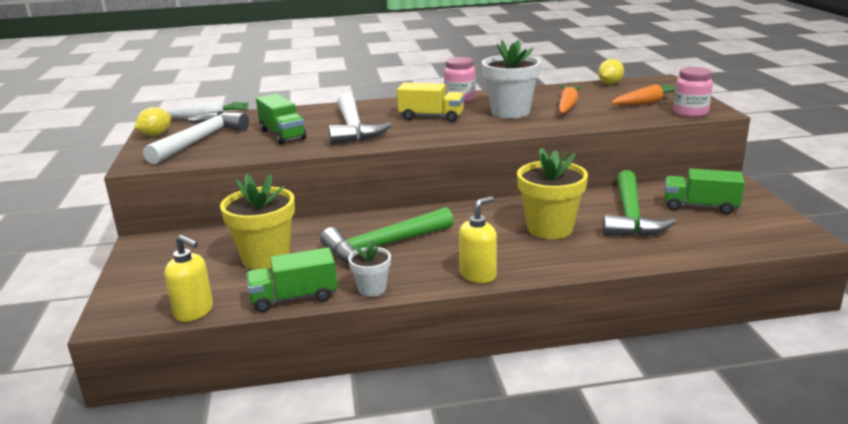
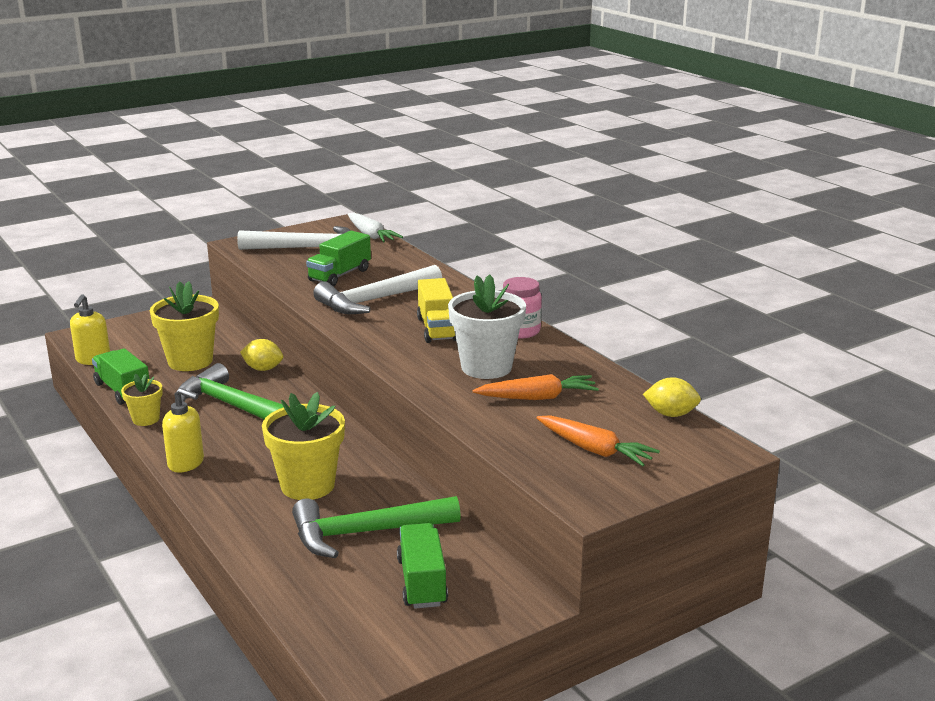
camera: 65 degrees right, 0 degrees up
yellow lemon [134,107,171,136] -> yellow lemon moved to [240,339,283,371]
white flower pot [348,240,391,297] -> yellow flower pot [121,374,163,426]
pink jar [674,67,713,117] -> none

